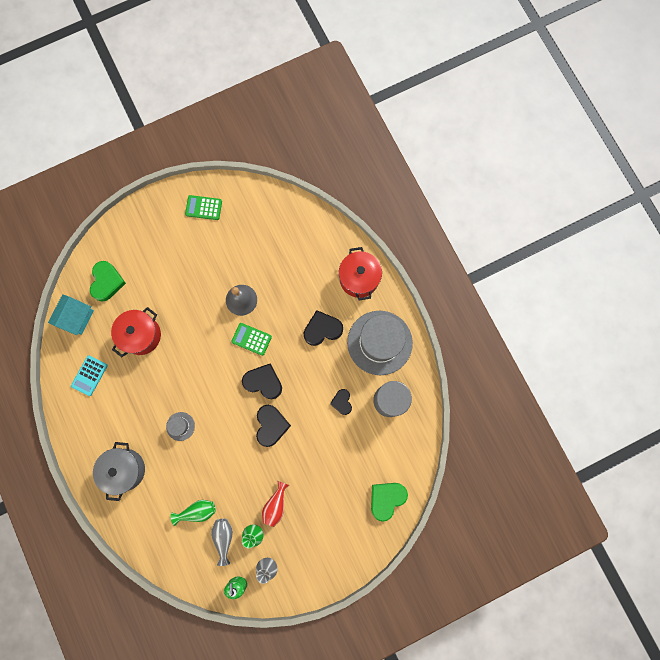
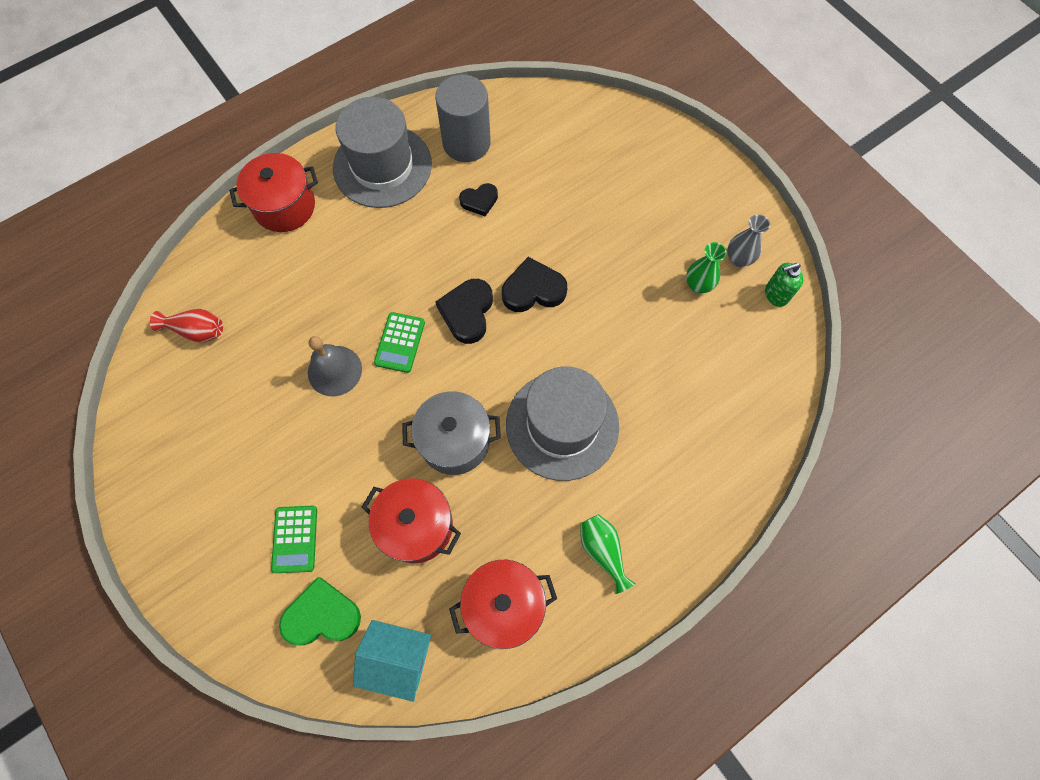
camera: 100 degrees left, 10 degrees down
turquoise calculator [71,355,108,396] -> red pot [449,560,557,649]
grey pot [93,442,145,501] -> grey pot moved to [402,391,501,475]
grey hat [166,412,195,441] -> grey hat [506,366,619,481], size x2.33
green vase [170,500,216,526] -> green vase moved to [580,514,636,594]
green calculator [185,195,222,220] -> green calculator moved to [271,506,317,573]
grey vase [211,519,233,566] -> none
red vase [262,481,289,527] -> red vase moved to [150,309,223,342]
black heart [304,310,343,346] -> none
green heart [371,483,408,522] -> none

